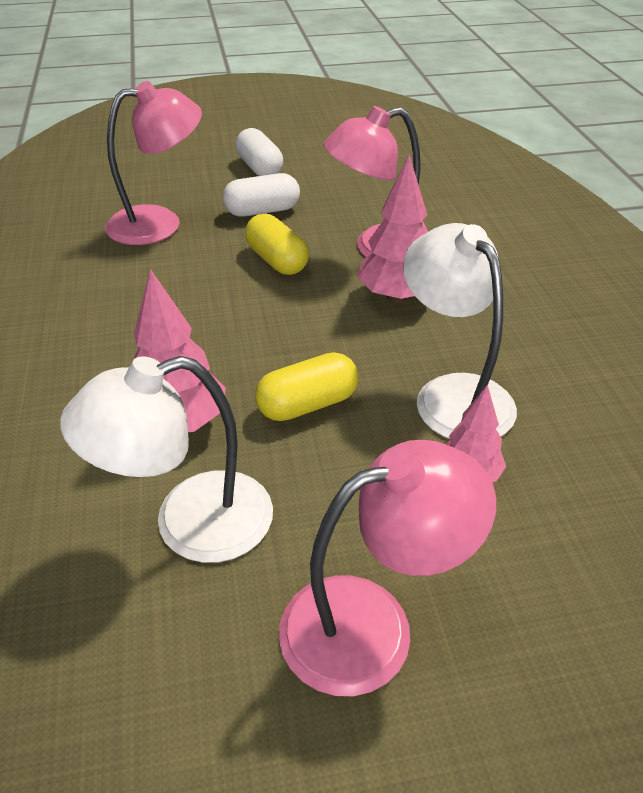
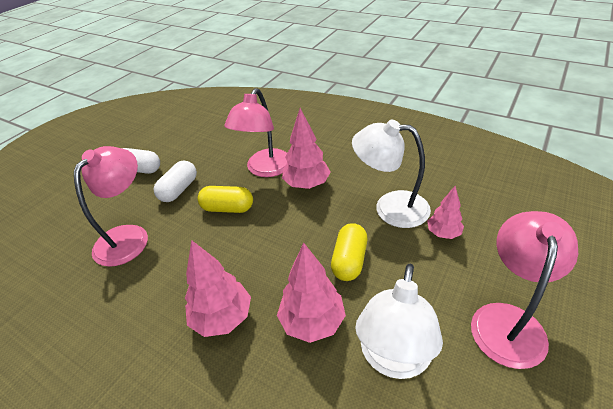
camera: 45 degrees left, 0 degrees up
none -> pink tree [185,240,251,337]

